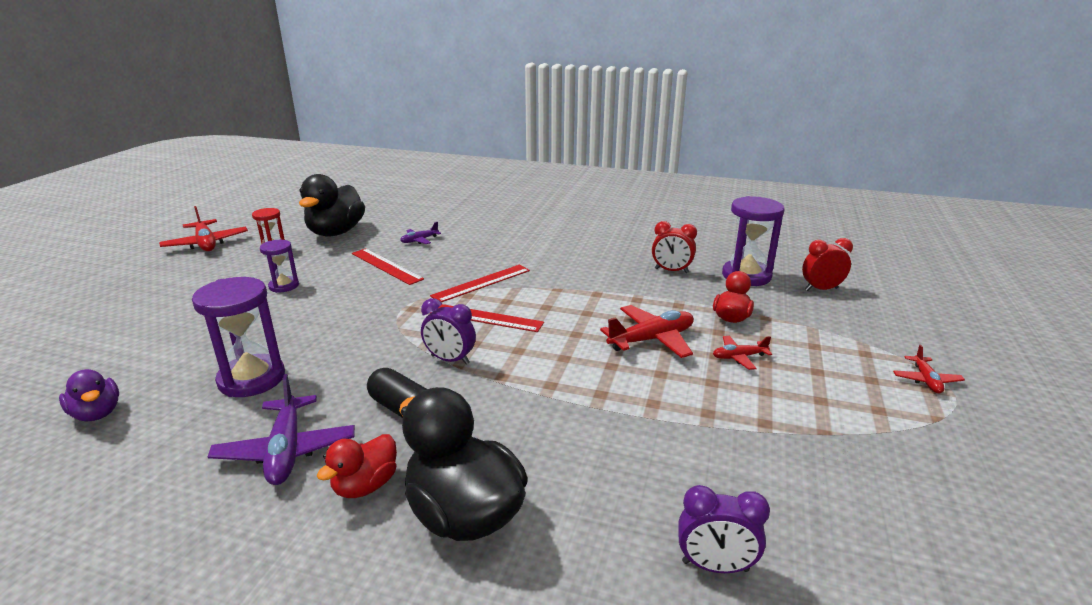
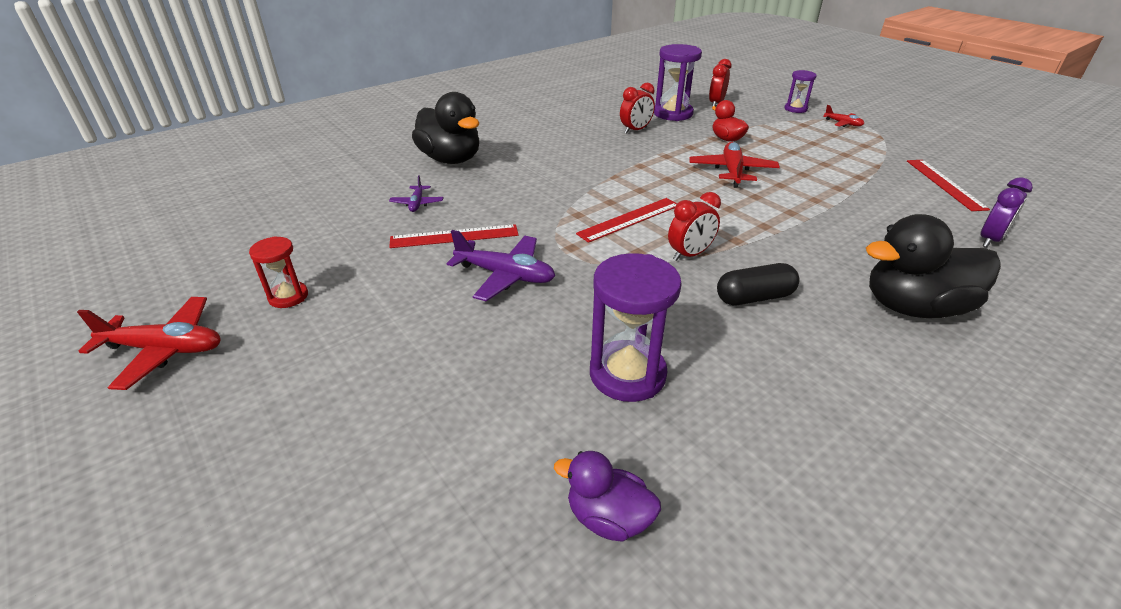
camera: 55 degrees left, 10 degrees up
purple duck [59,369,119,422] -> purple duck turned 150 degrees counterclockwise [554,451,661,542]
purple plane [208,374,355,485] -> purple plane moved to [447,230,555,302]
purple hourglass [260,240,299,293] -> purple hourglass moved to [784,70,817,113]
black duck [299,174,365,236] -> black duck moved to [412,92,479,164]
red duck [317,434,397,498] -> none
purple clock [421,298,476,365] -> red clock [668,192,721,261]
red ruler [430,265,530,302] -> red ruler moved to [907,160,990,211]
red plane [713,336,772,370] -> none

